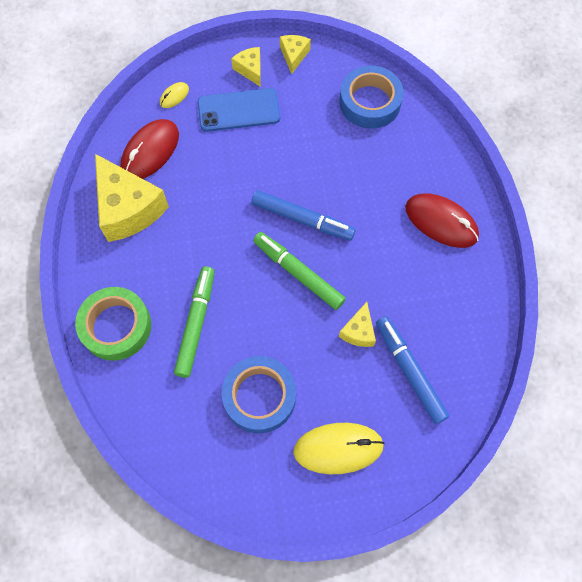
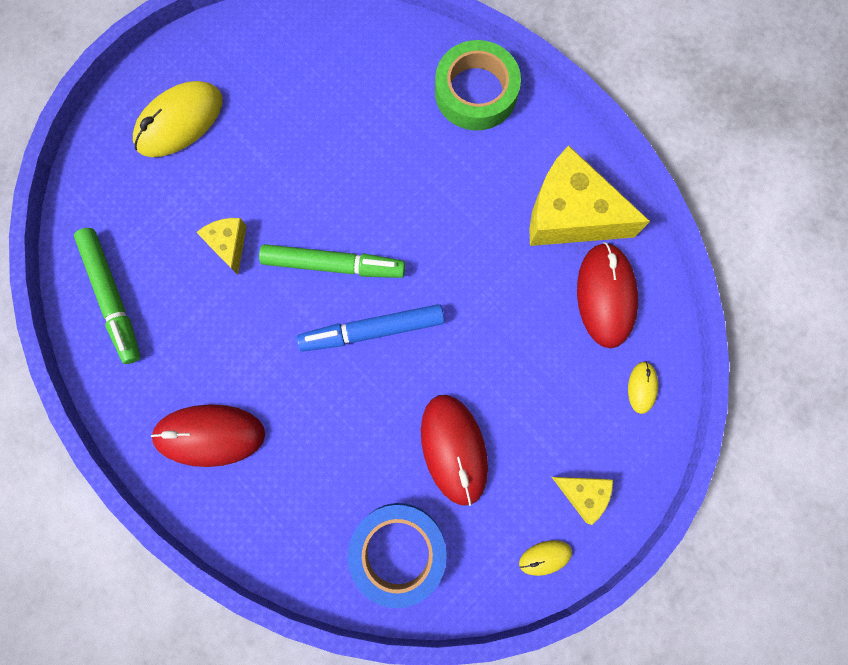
camera: 145 degrees right, 10 degrees up
green marker [174,266,215,378] -> green marker moved to [74,228,141,364]
blue phone [198,88,280,132] -> none
blue tape [222,356,296,433] -> none
yellow cheese [280,35,311,74] -> yellow mouse [519,540,572,576]
blue marker [376,316,449,424] -> none
none -> red mouse [421,395,488,506]

